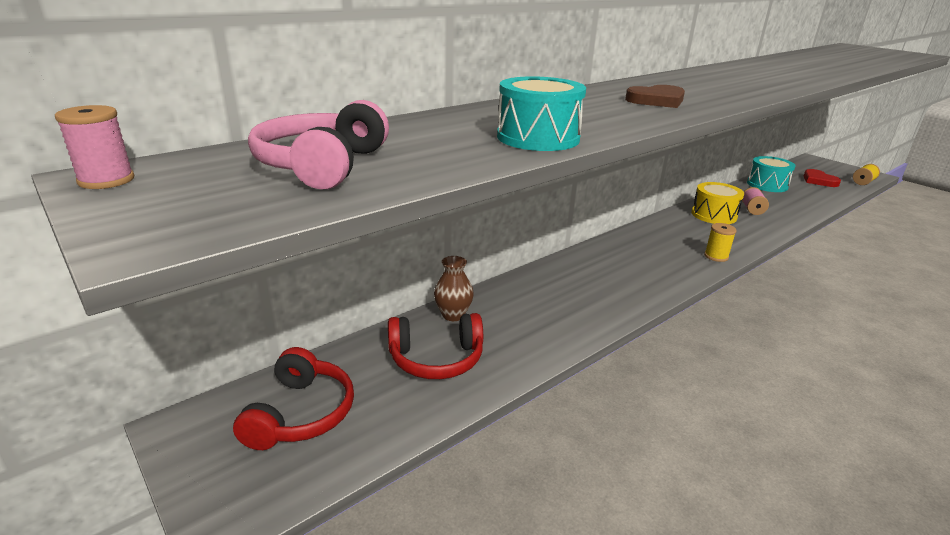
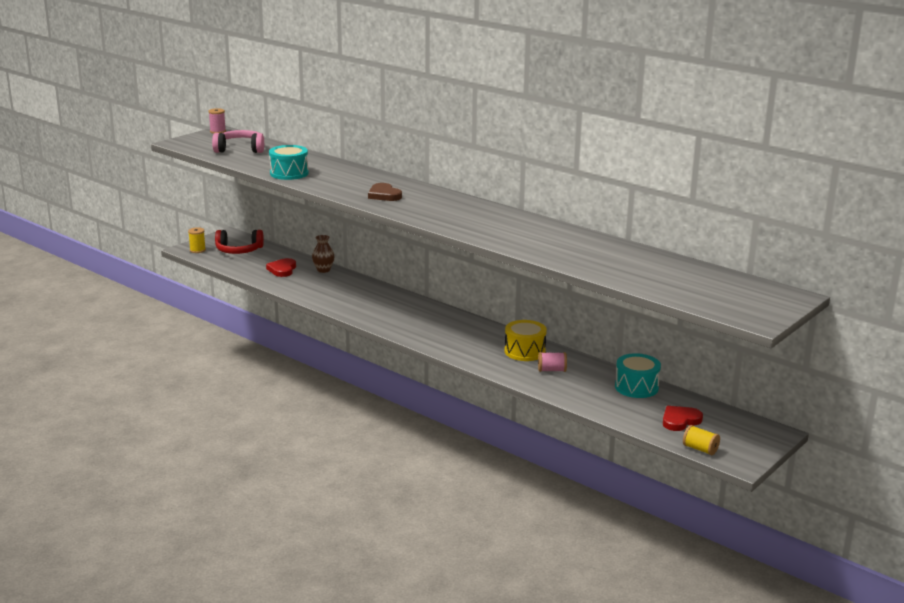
camera: 80 degrees right, 5 degrees down
red headphones [388,313,483,379] -> red heart [266,258,296,277]
yellow spool [704,223,737,262] -> yellow spool moved to [188,227,206,253]

